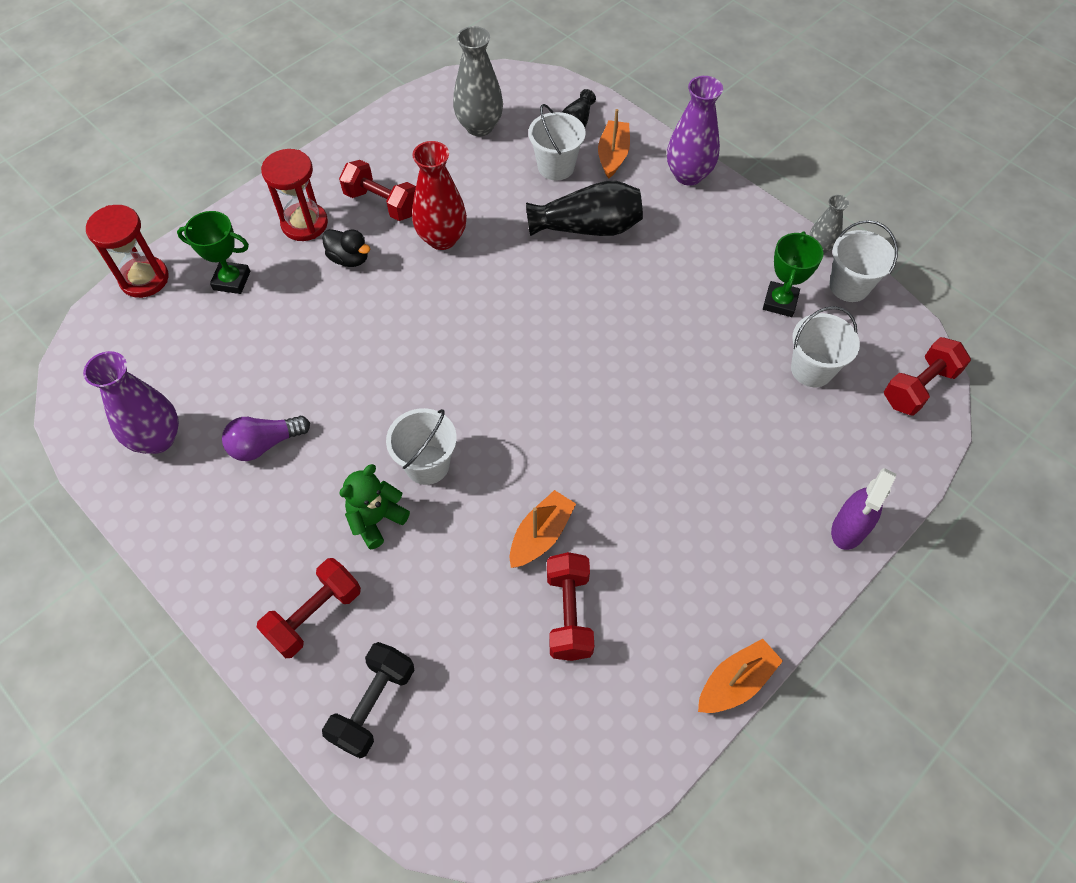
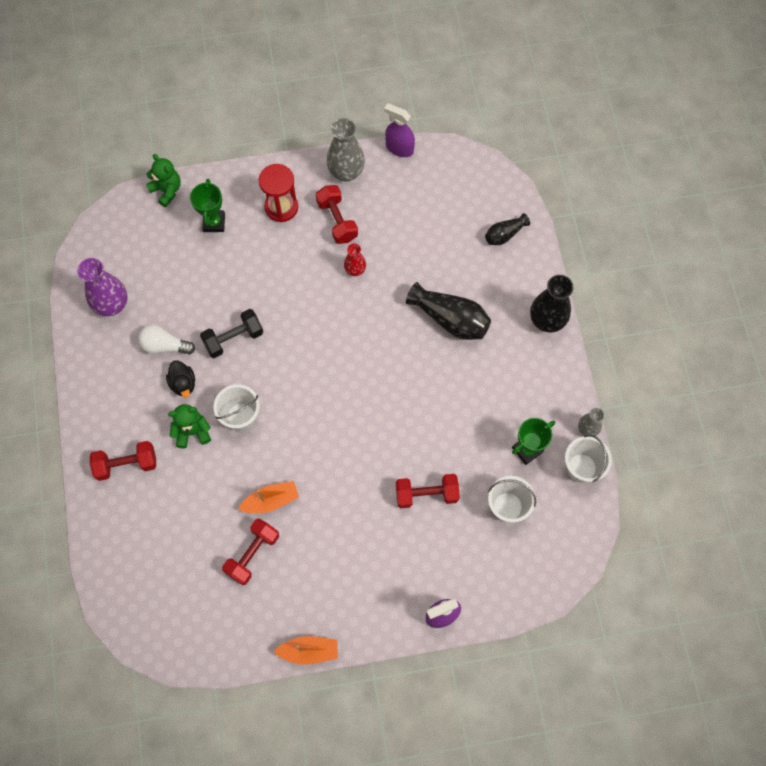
camera: 35 degrees right, 10 degrees up
red hourglass [86,205,169,298] -> green teddy bear [146,154,181,207]
green trophy [177,211,250,294] -> green trophy turned 45 degrees clockwise [190,179,225,232]
purple light bulb [222,416,310,461] -> white light bulb [138,325,195,354]
black duck [322,229,371,267] -> black duck moved to [166,361,195,398]
black dumbbell [322,642,414,758] -> black dumbbell moved to [200,309,263,358]
red vase [412,141,467,250] -> red vase [344,243,366,276], size x0.57
grey vase [453,26,503,136] -> grey vase moved to [327,118,365,182]
white bucket [528,104,586,180] -> none
orange boat [598,109,630,179] -> none
purple vase [667,76,723,186] -> black vase [530,275,574,333]
red dumbbell [884,337,971,416] -> red dumbbell moved to [396,474,460,508]
none -> purple spray bottle [384,103,415,157]

